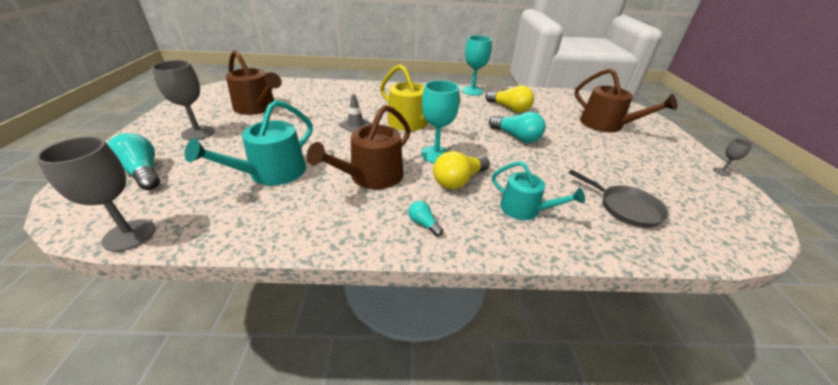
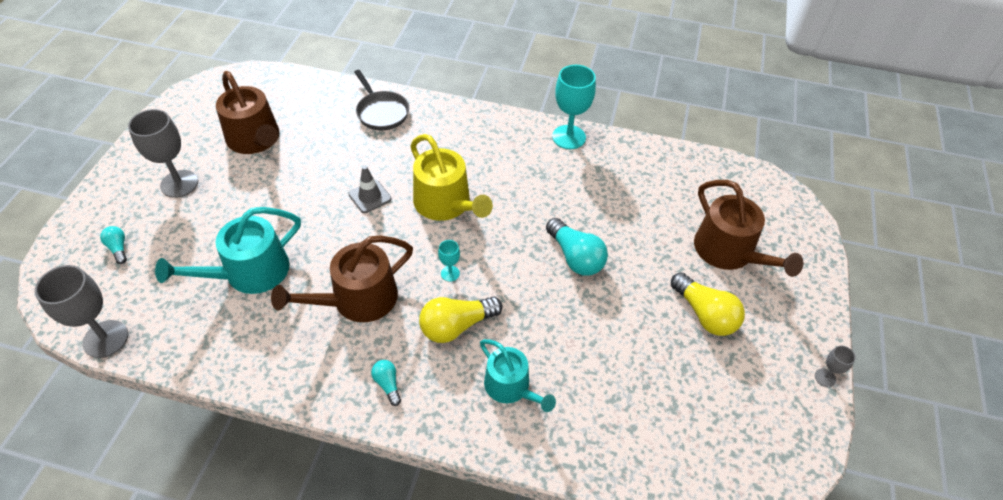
camera: 15 degrees right, 15 degrees up
turquoise light bulb [107,133,160,190] -> turquoise light bulb [100,226,127,264], size x0.52
turquoise goblet [421,80,459,163] -> turquoise goblet [438,240,460,282], size x0.48
yellow light bulb [486,85,534,113] -> yellow light bulb moved to [671,272,745,336]
grey pan [569,170,669,228] -> grey pan moved to [354,70,409,130]

